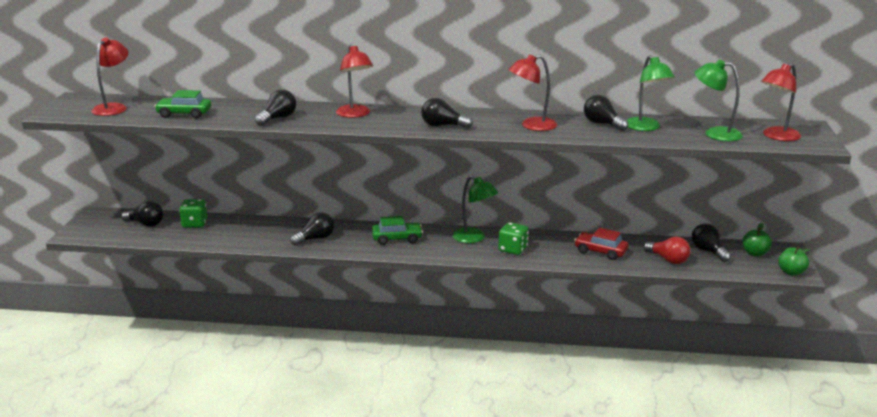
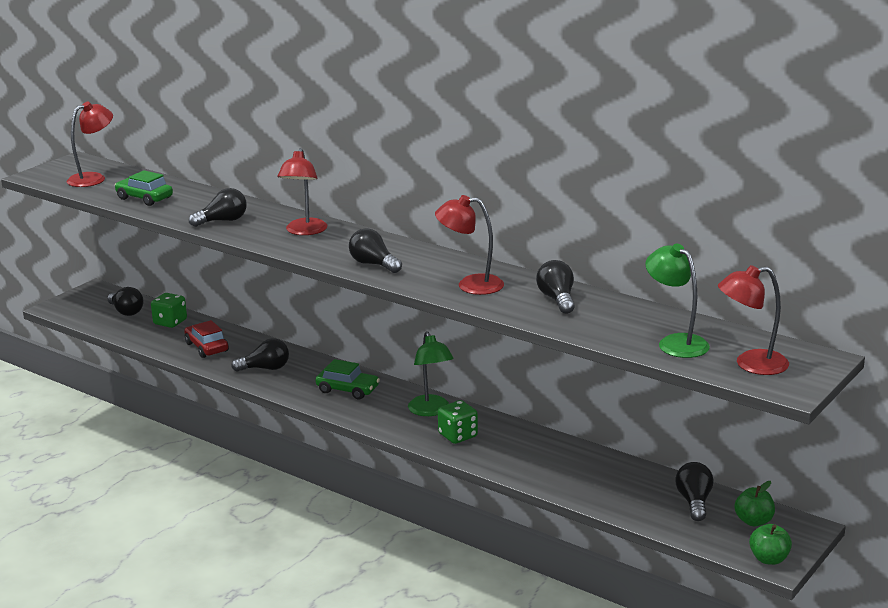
camera: 30 degrees right, 0 degrees up
red car [574,228,628,260] -> red car moved to [184,320,229,358]
green lamp [627,55,675,131] -> none
red light bulb [644,237,691,264] -> none

